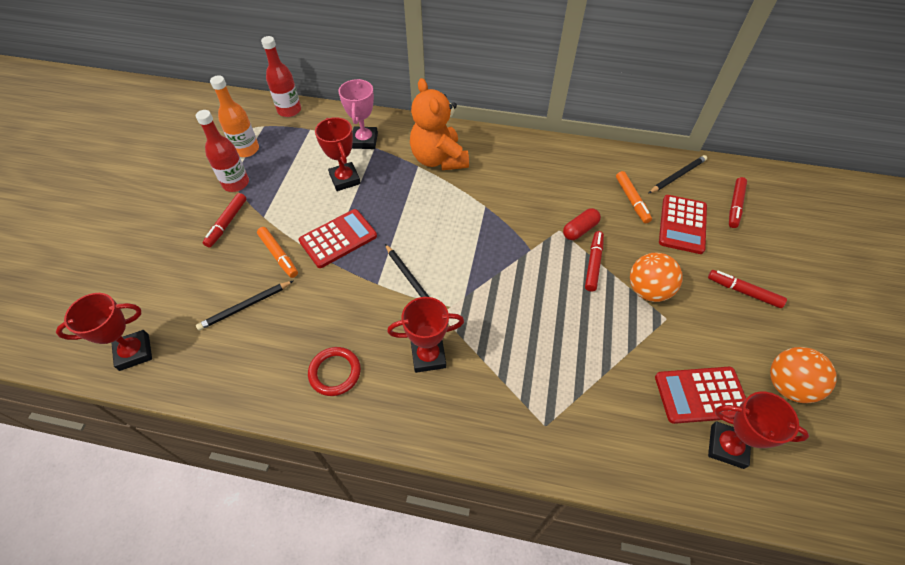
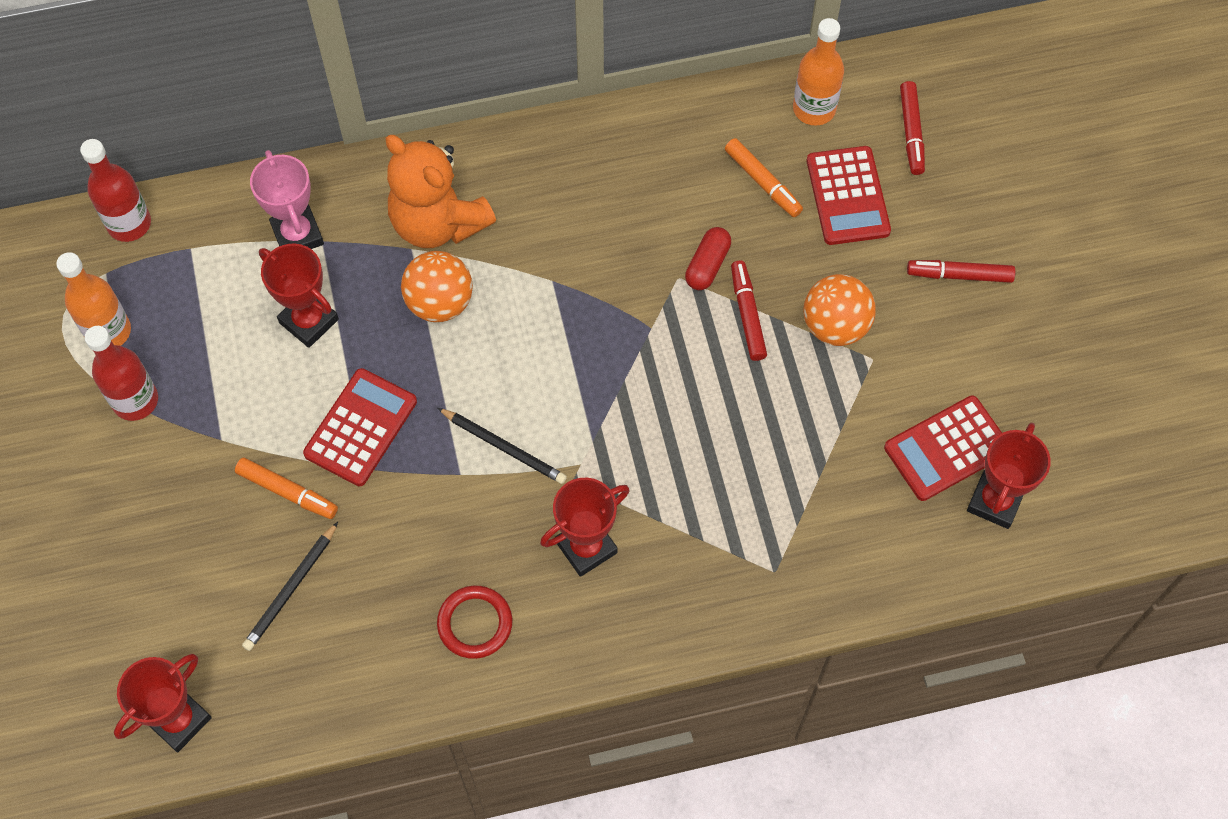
camera: 25 degrees left, 10 degrees up
red marker [203,193,246,248] -> none
black pencil [649,155,707,193] -> orange bottle [793,18,844,126]
red trophy [708,391,809,469] -> red trophy turned 60 degrees counterclockwise [967,423,1051,529]
orange ball [770,347,837,403] -> orange ball moved to [401,251,473,322]

